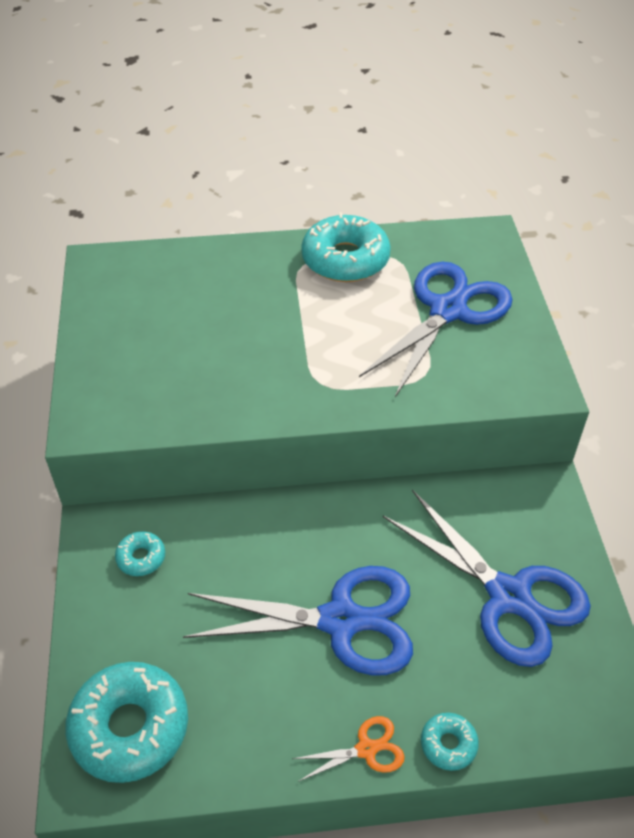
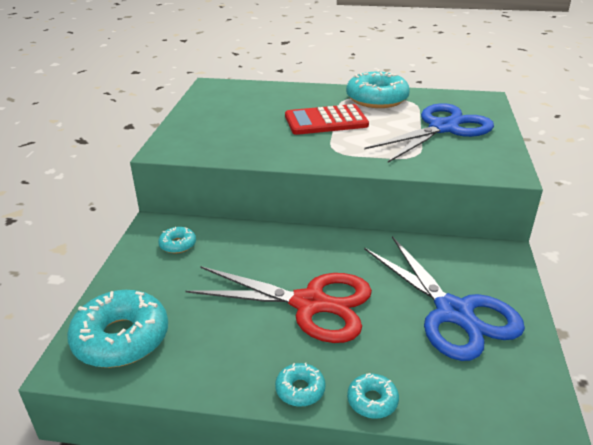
camera: 15 degrees right, 15 degrees down
blue scissors [183,566,413,676] -> red scissors [185,266,372,343]
orange scissors [292,716,405,782] -> turquoise donut [275,363,326,407]
none -> red calculator [285,104,369,135]

